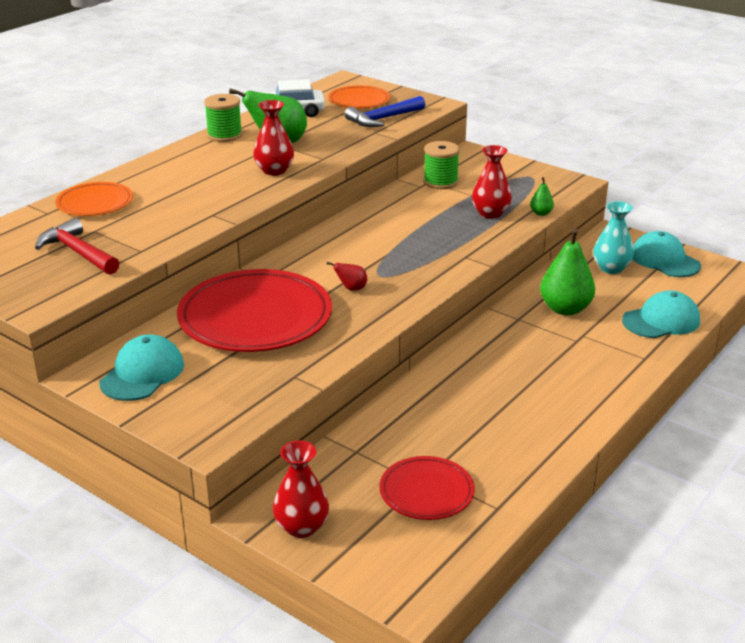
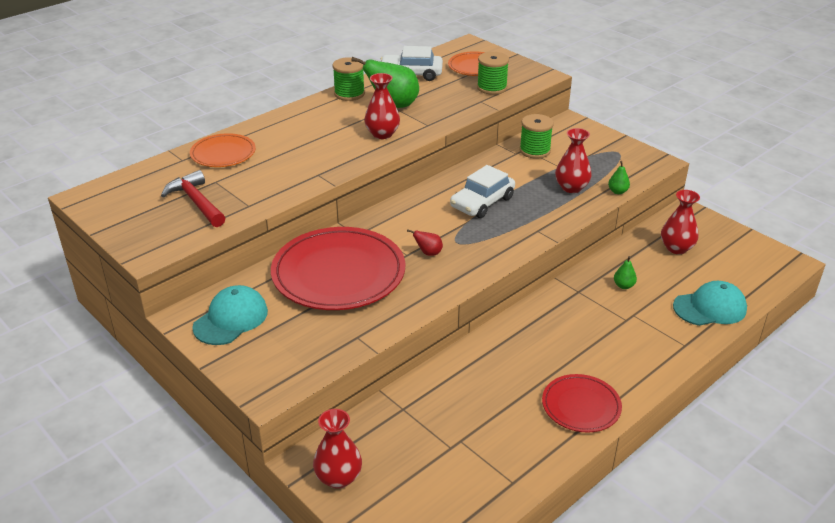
camera: 10 degrees right, 5 degrees up
blue hammer [345,96,425,127] -> green spool [477,52,509,95]
red plate [379,456,475,520] -> red plate moved to [542,374,622,433]
green pear [540,228,595,315] -> green pear [614,256,637,289], size x0.46
turquoise vase [593,201,634,274] -> red vase [661,190,700,254]
turquoise cap [633,231,701,277] -> none
none -> white car [450,165,515,218]

